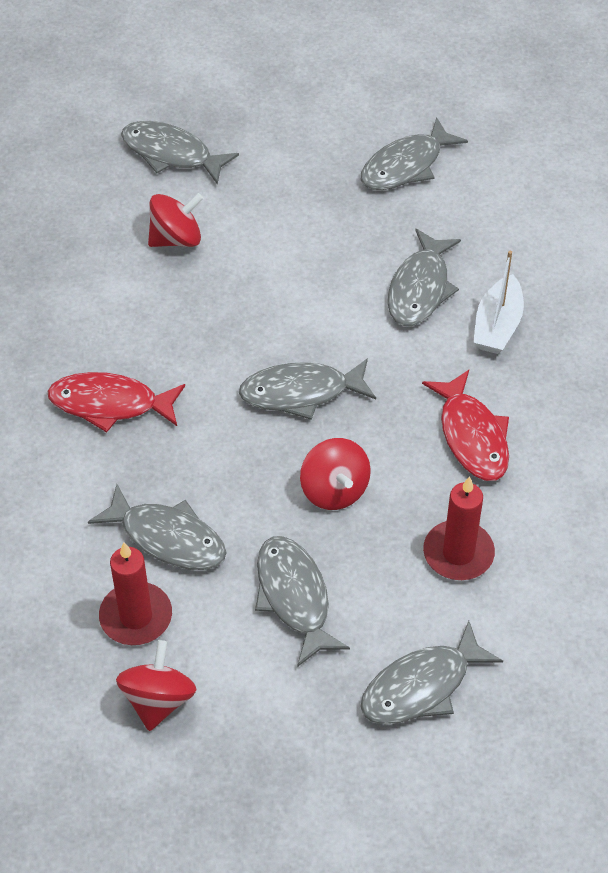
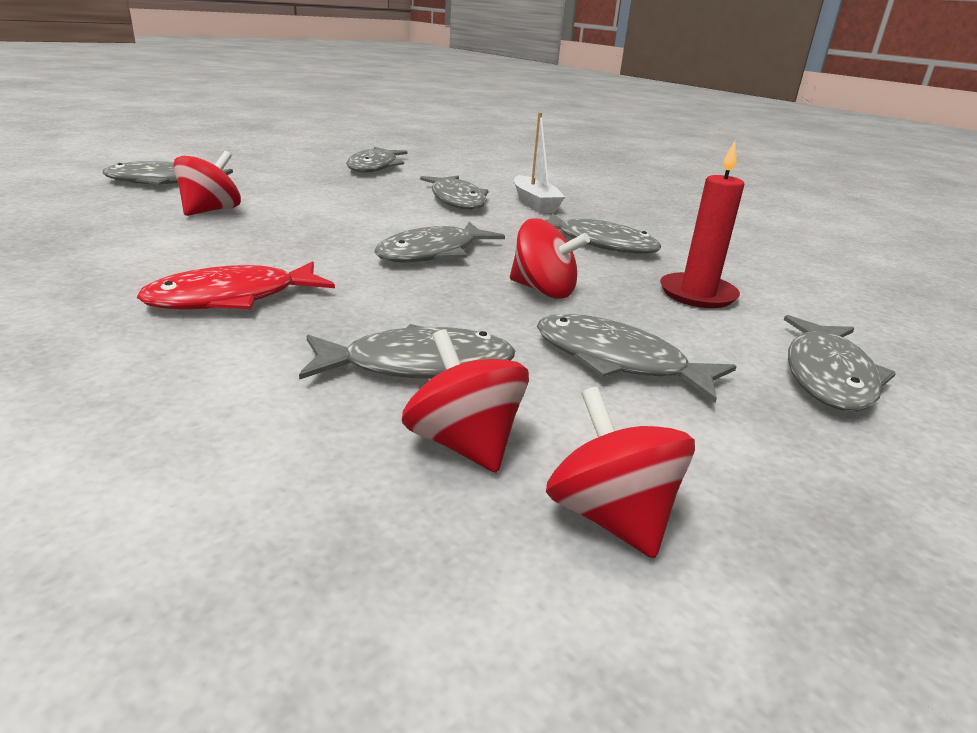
camera: 40 degrees left, 25 degrees down
red candle [99,542,172,645] -> red spinning top [402,329,529,473]
red fish [422,370,509,481] -> grey fish [545,213,661,254]

